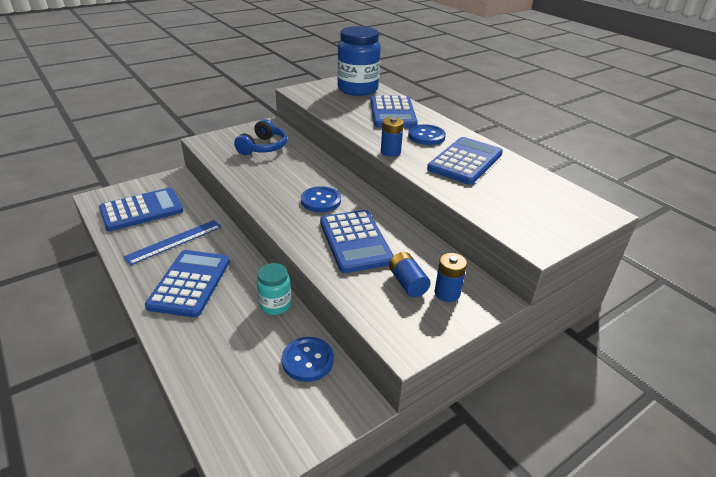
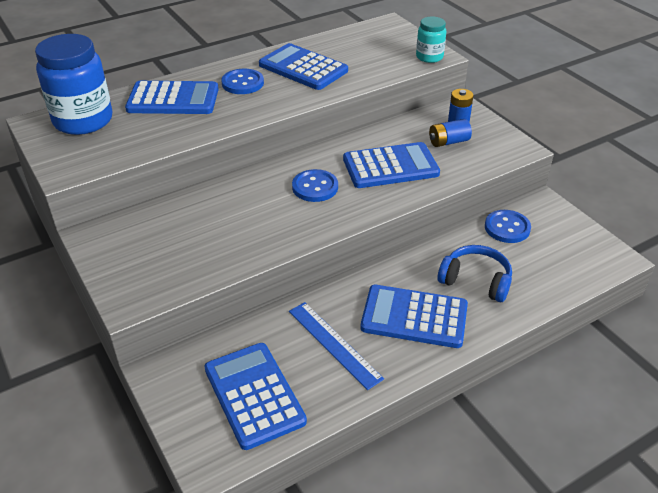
camera: 85 degrees left, 5 degrees up
blue headphones [234,119,287,155] -> blue headphones moved to [437,245,512,302]
turquoise jar [257,263,291,315] -> turquoise jar moved to [416,17,446,63]
blue battery [381,117,404,157] -> none

